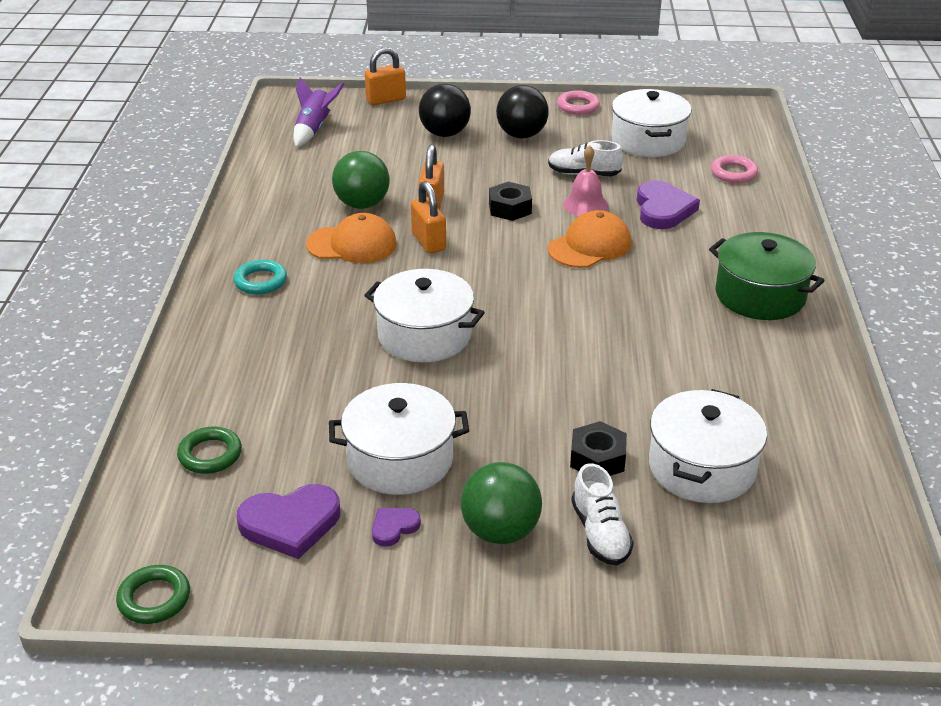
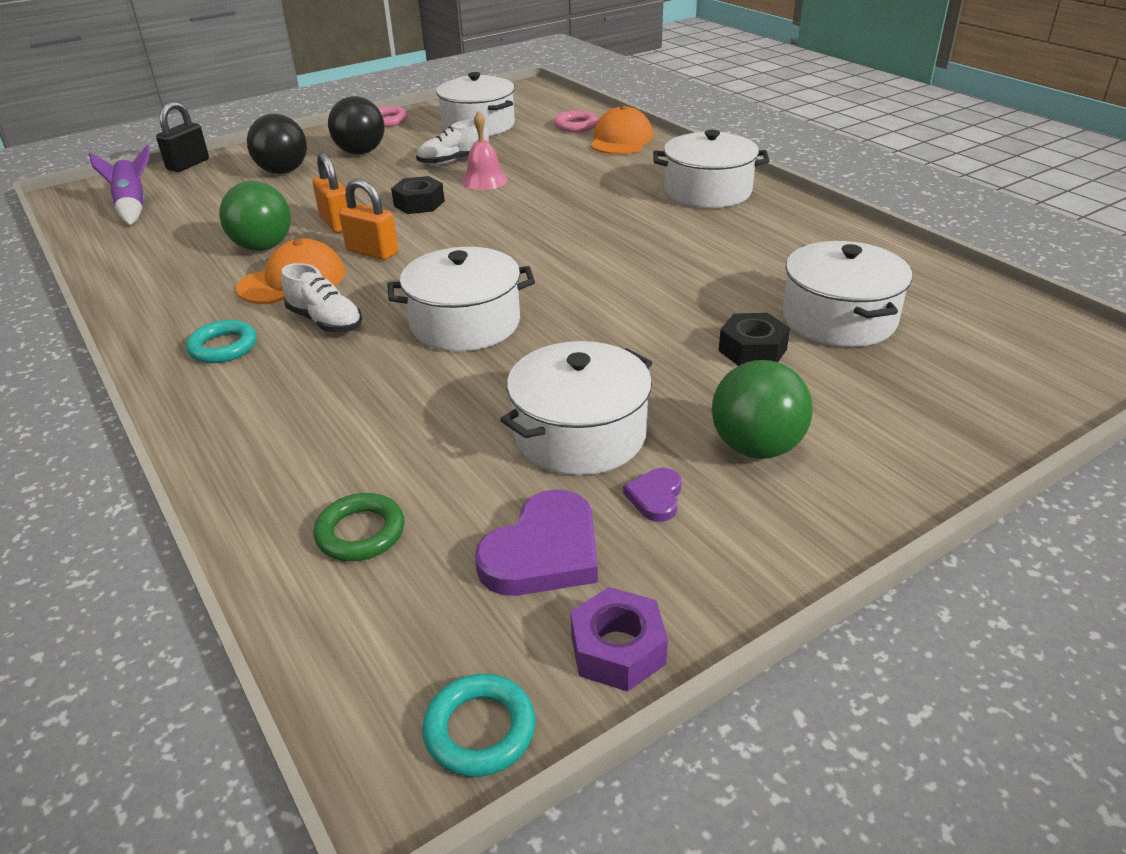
camera: 35 degrees left, 0 degrees up
green ring [116,565,190,624] -> turquoise ring [422,674,536,777]
orange padlock [365,47,406,105] -> black padlock [156,101,209,172]
orange cap [548,210,631,268] -> orange cap moved to [591,105,653,154]
white shoe [571,463,634,565] -> white shoe moved to [281,263,362,333]
purple heart [637,180,700,229] -> none
green pot [709,232,825,320] -> white pot [653,130,770,208]
none -> purple nut [570,587,668,692]

